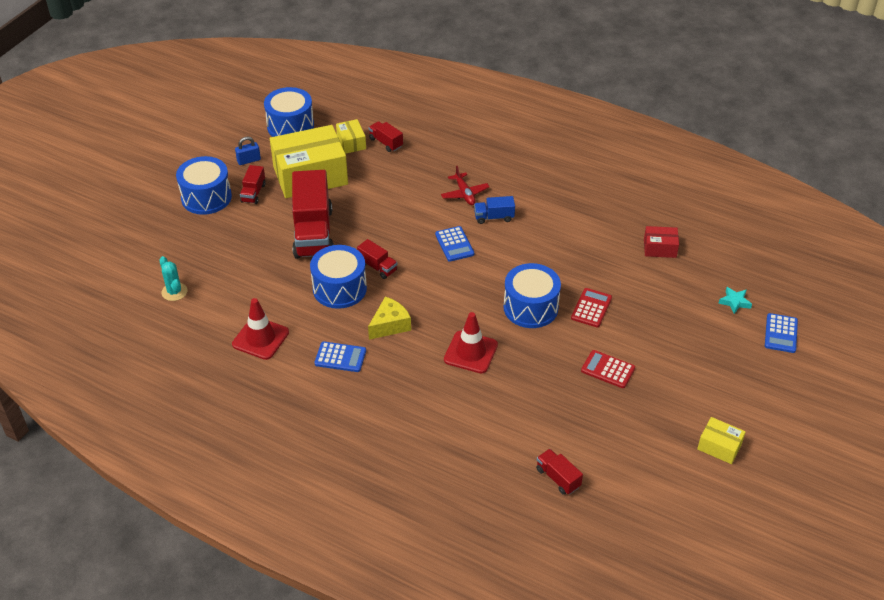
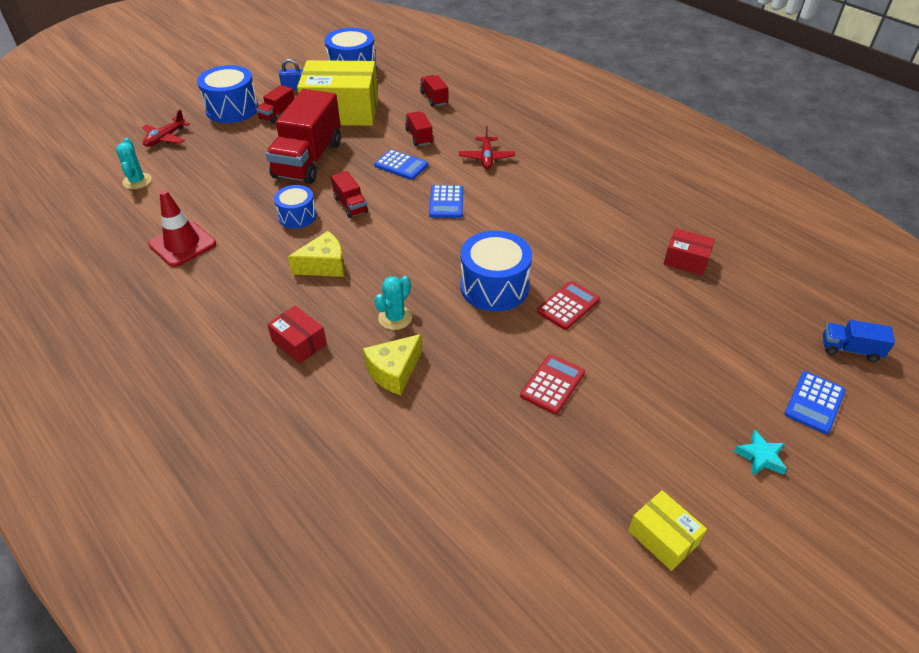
camera: 20 degrees right, 0 degrees up
blue drum [310,245,367,309] -> blue drum [274,185,317,229], size x0.61
blue calculator [315,341,366,372] -> blue calculator moved to [374,149,428,180]
yellow box [336,119,366,154] -> none
red traffic cone [444,312,498,373] -> turquoise cactus [374,276,412,330]
blue truck [474,196,515,224] -> blue truck moved to [823,320,895,362]
red truck [536,449,583,495] -> red truck moved to [405,111,433,146]
red calculator [581,350,635,388] -> red calculator turned 75 degrees clockwise [520,354,585,414]
turquoise star [718,287,752,314] -> turquoise star moved to [734,430,787,476]
none -> red plane [142,109,190,147]
none -> red box [267,306,327,364]
none -> yellow cheese [363,334,422,395]

